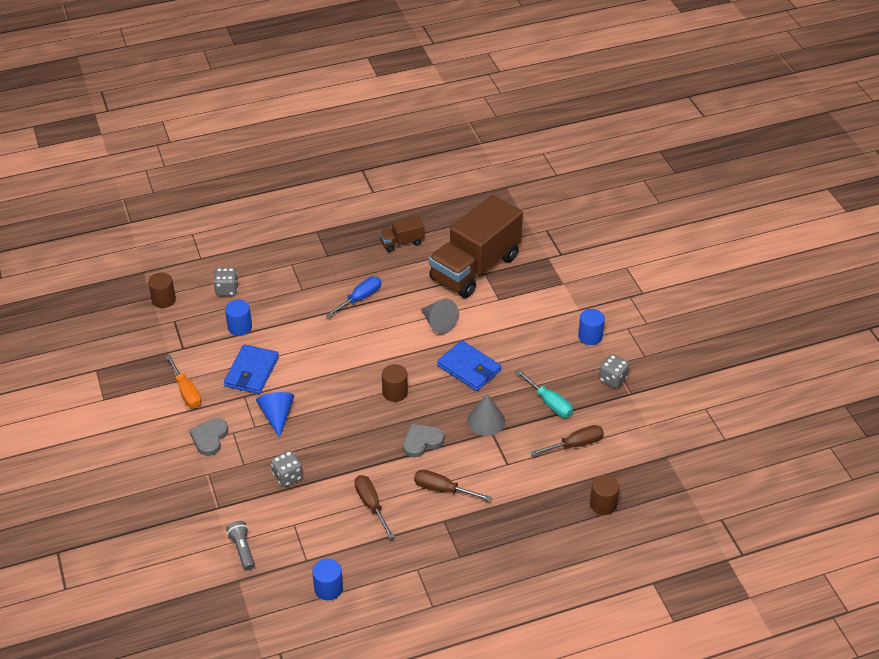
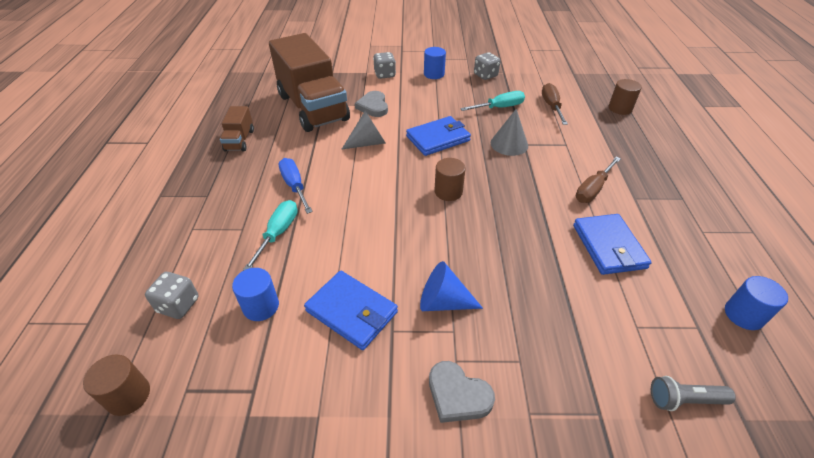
camera: 70 degrees left, 0 degrees up
orange screwdriver [166,355,201,408] -> none
grey dice [271,450,303,487] -> grey dice moved to [373,52,396,79]
brown screwdriver [355,475,394,539] -> blue wallet [573,214,652,275]
grey heart [403,424,444,457] -> grey heart moved to [355,91,388,117]
none -> turquoise screwdriver [243,200,298,270]

